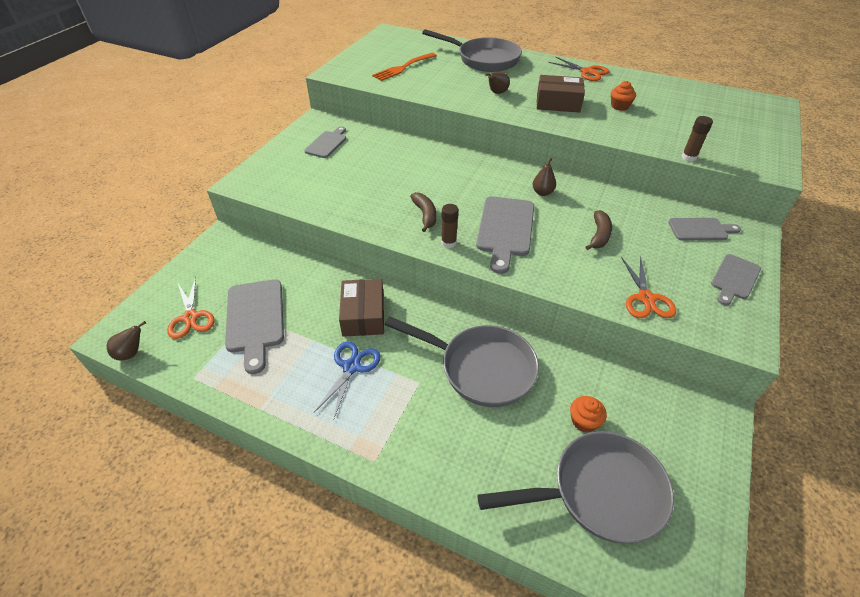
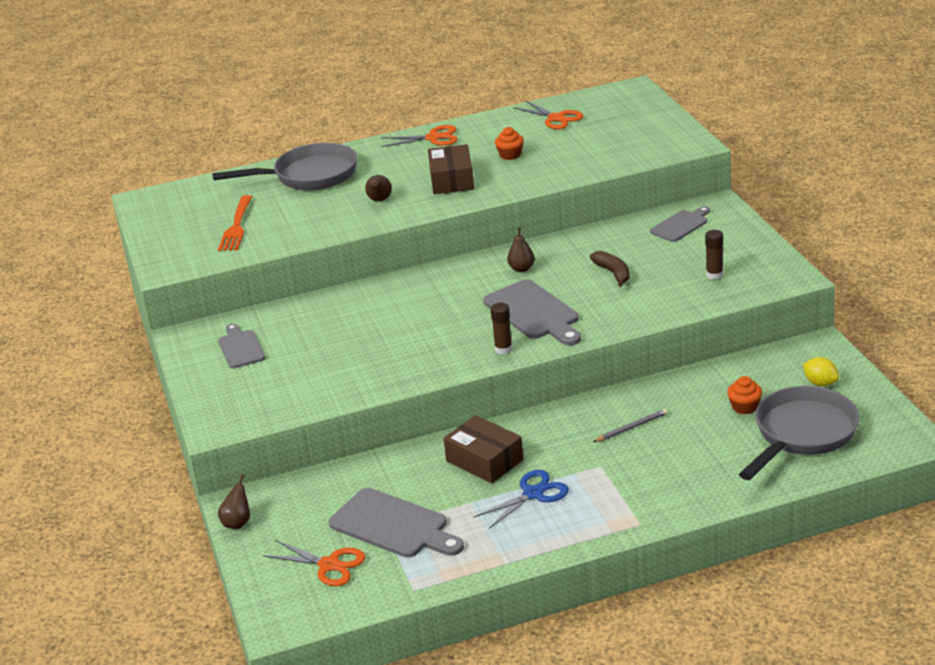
camera: 40 degrees left, 15 degrees down
brown pear [107,321,146,361] -> brown pear moved to [218,474,250,529]
blue scissors [314,341,381,418] -> blue scissors turned 75 degrees clockwise [474,470,569,529]
grey pan [385,316,539,407] -> grey pencil [593,409,668,442]
brown banana [410,192,436,232] -> none
brown box [537,75,585,113] -> brown box turned 60 degrees counterclockwise [428,144,474,194]
orange scissors [621,256,676,318] -> orange scissors moved to [513,100,584,129]
brown glue stick [682,116,713,162] -> brown glue stick moved to [705,230,723,280]
grey cutting board [711,254,761,305] -> none
none -> yellow lemon [803,357,839,386]

